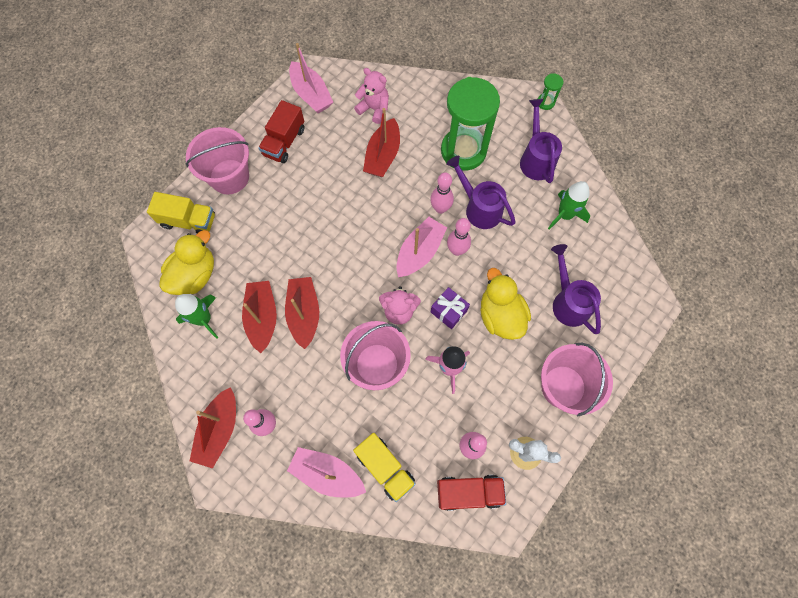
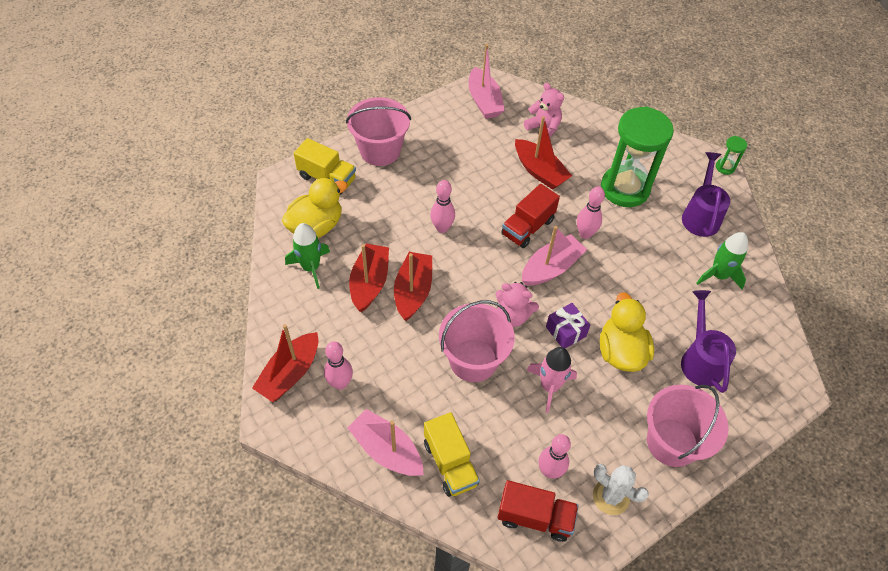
camera: 15 degrees right, 15 degrees down
red truck [258,100,304,163] -> red truck moved to [501,184,560,248]
red boat [363,108,400,177] -> red boat turned 75 degrees counterclockwise [515,116,572,190]
purple watering can [446,156,516,229] -> none
pink bowling pin [447,218,471,256] -> pink bowling pin moved to [430,180,455,233]

